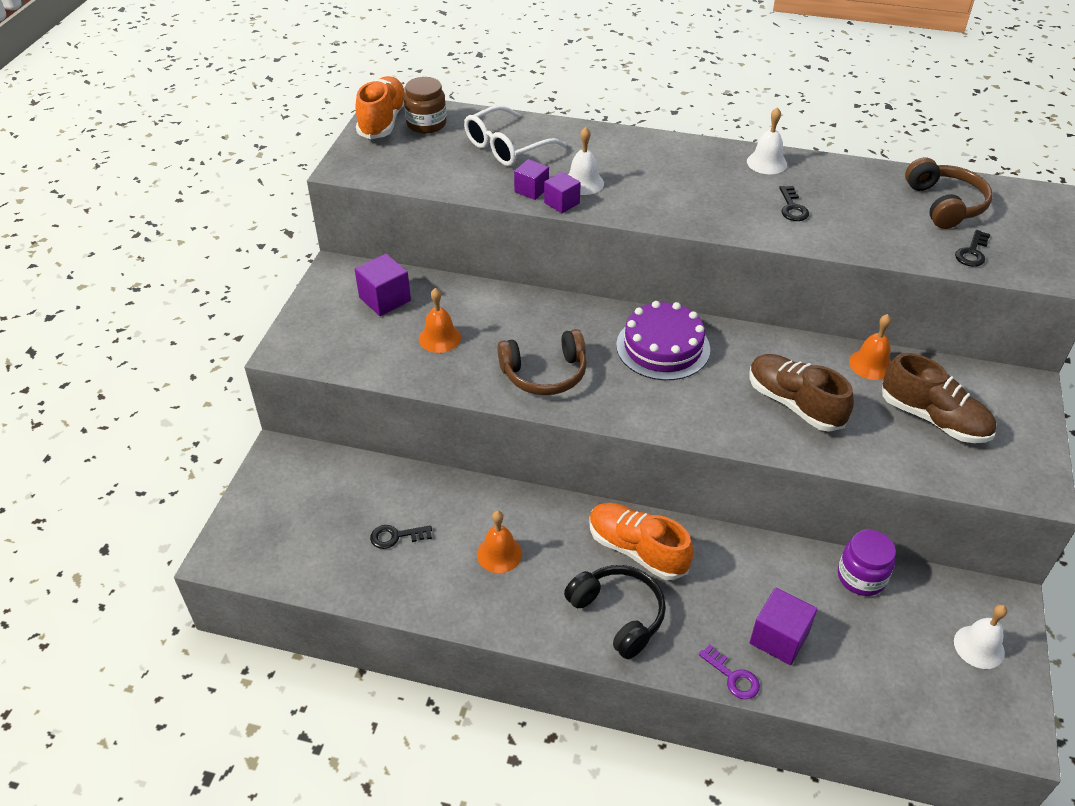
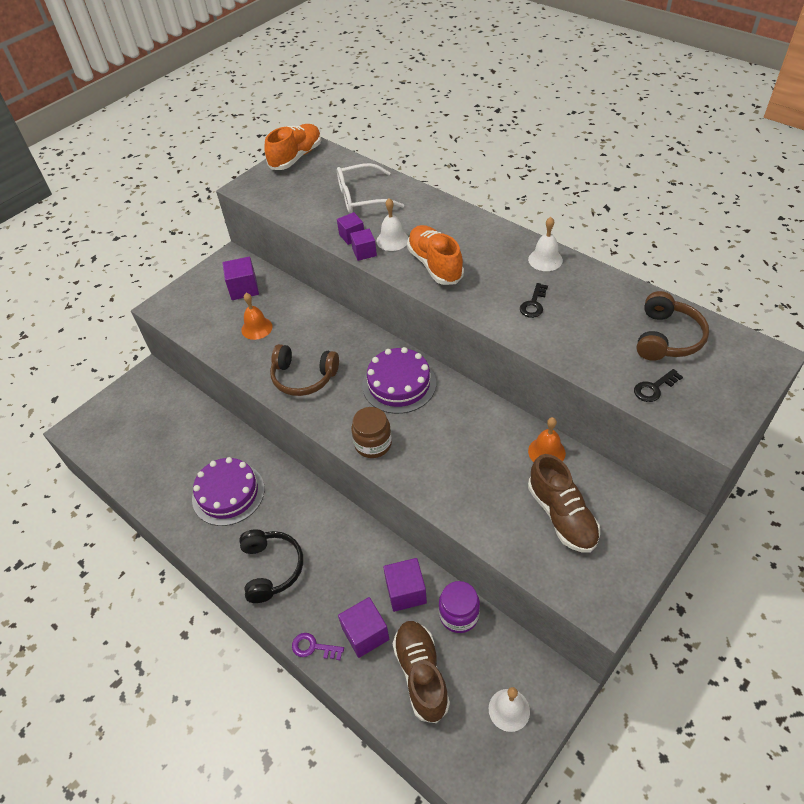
camera: 30 degrees right, 5 degrees up
black key [370,525,432,549] -> none
brown jar [404,77,447,134] -> brown jar moved to [351,407,392,458]
orange bell [477,511,522,573] -> purple cake [192,457,265,526]
orange shoe [589,503,694,580] -> orange shoe moved to [407,225,464,285]
purple key [699,644,760,699] -> purple key turned 120 degrees clockwise [292,633,344,660]
brown shoe [750,354,854,432] -> brown shoe moved to [392,621,450,723]
none -> purple cube [383,558,427,612]

